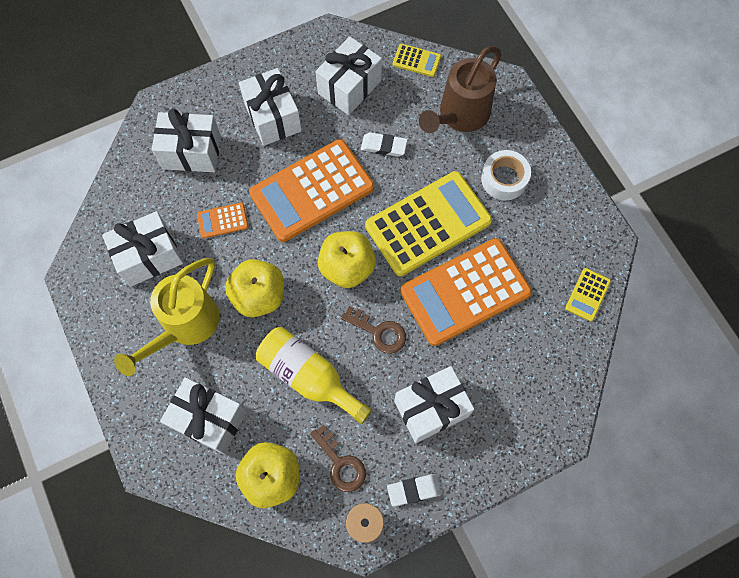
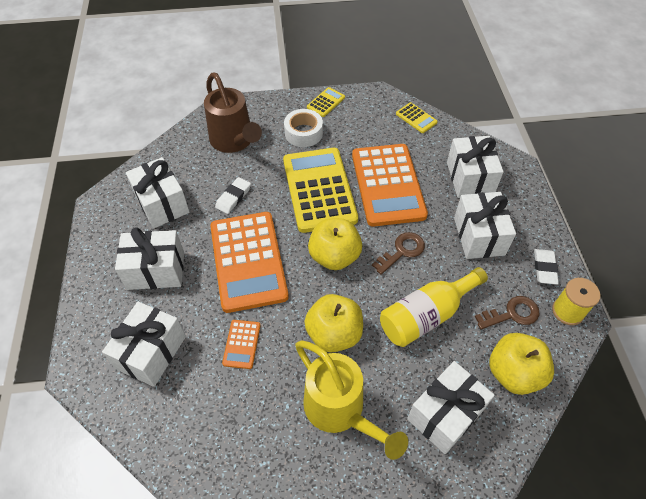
camera: 70 degrees left, 15 degrees down
white gift [102,211,183,287] -> white gift moved to [447,136,504,198]
yellow calculator [393,44,441,77] -> yellow calculator moved to [307,87,345,117]

